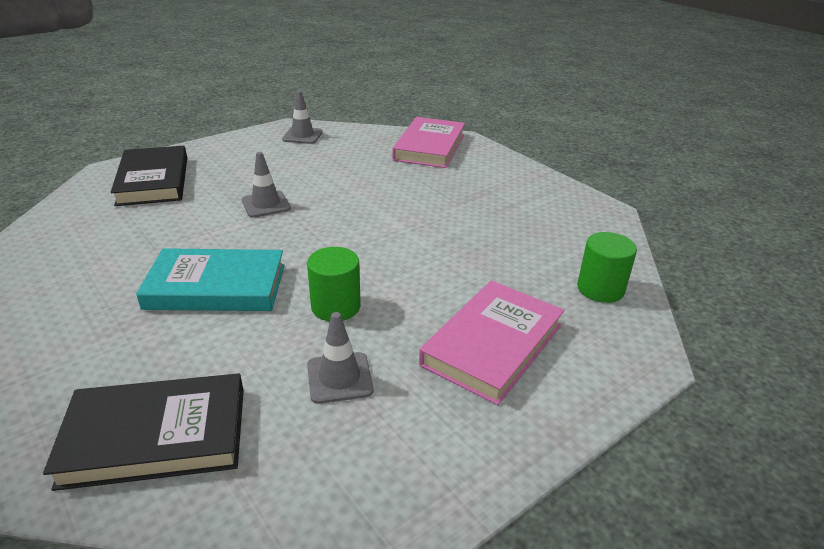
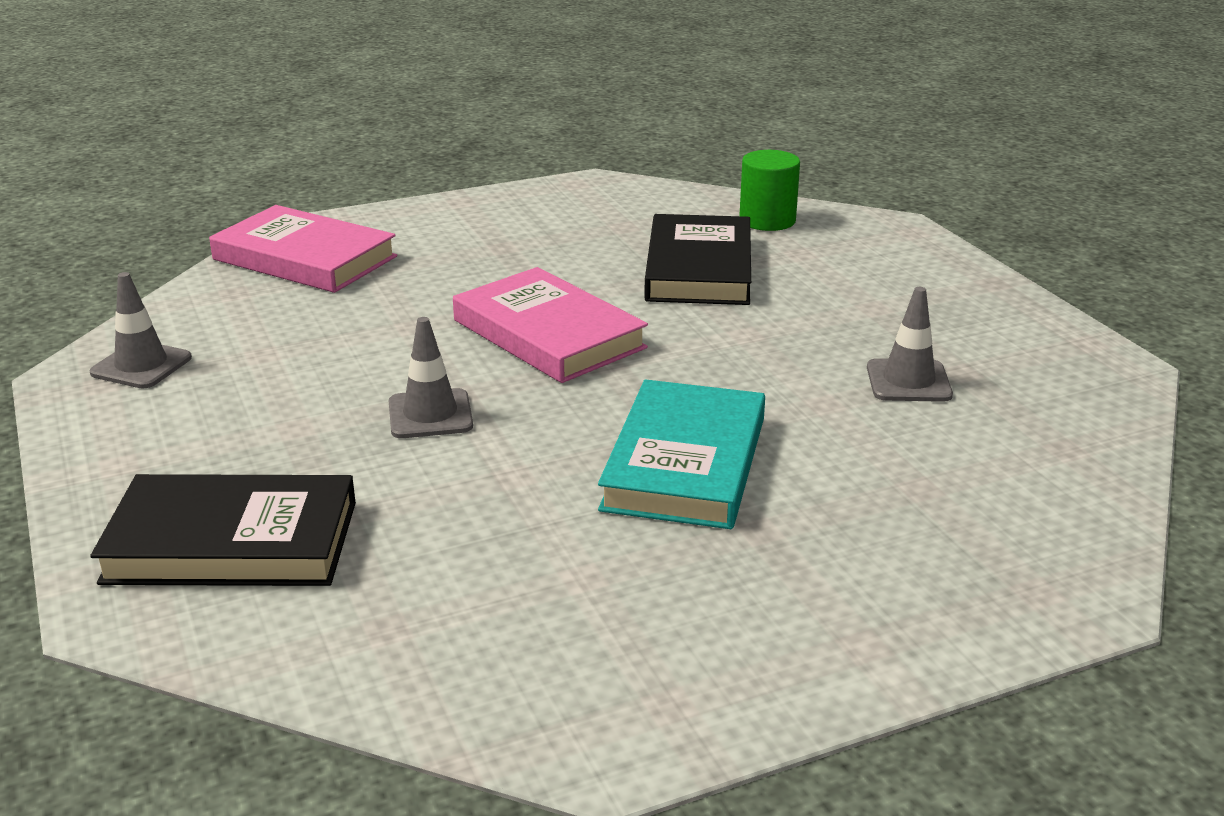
camera: 75 degrees left, 5 degrees down
black book [43,374,244,491] -> black book moved to [644,214,751,305]
green cylinder [307,247,361,321] -> none
pink book [419,280,564,405] -> pink book moved to [453,267,648,383]

